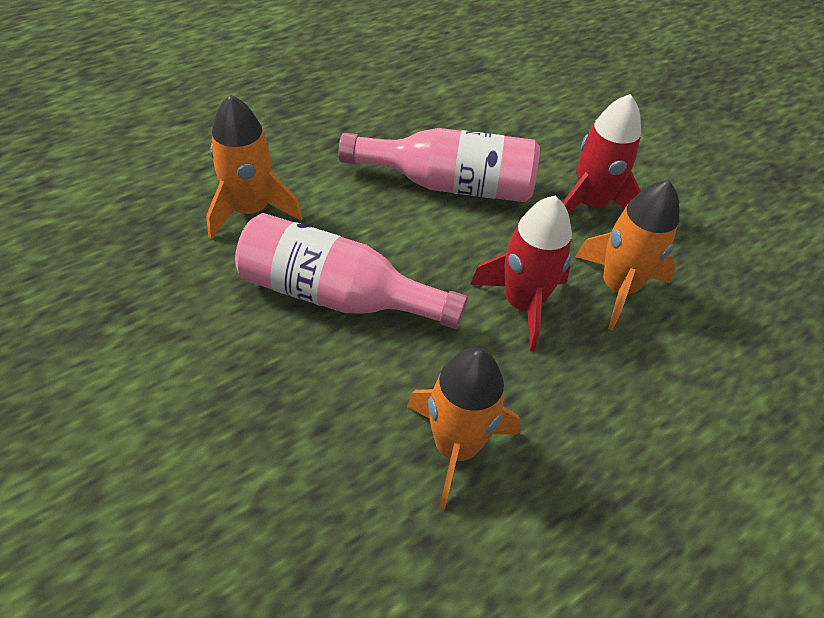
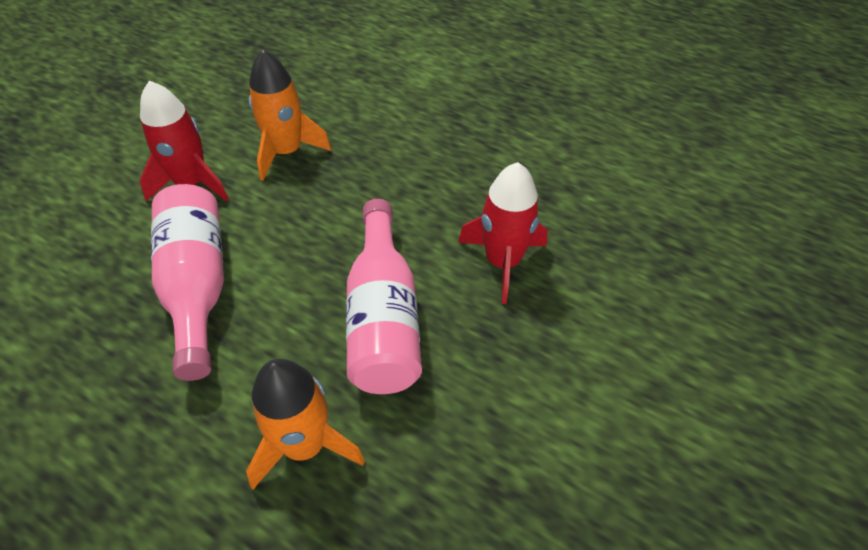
camera: 110 degrees left, 0 degrees up
orange rocket [407,348,520,510] -> none
red rocket [470,196,572,351] -> red rocket moved to [458,162,548,304]

